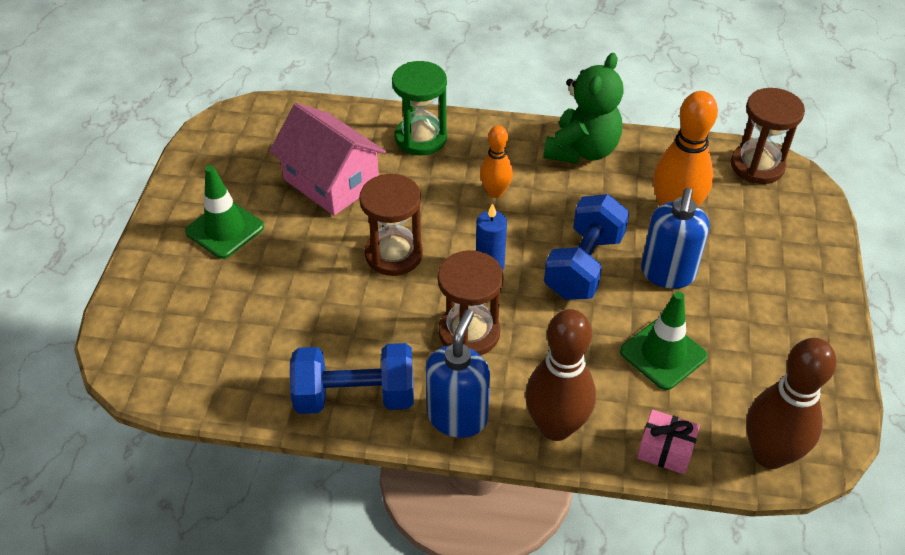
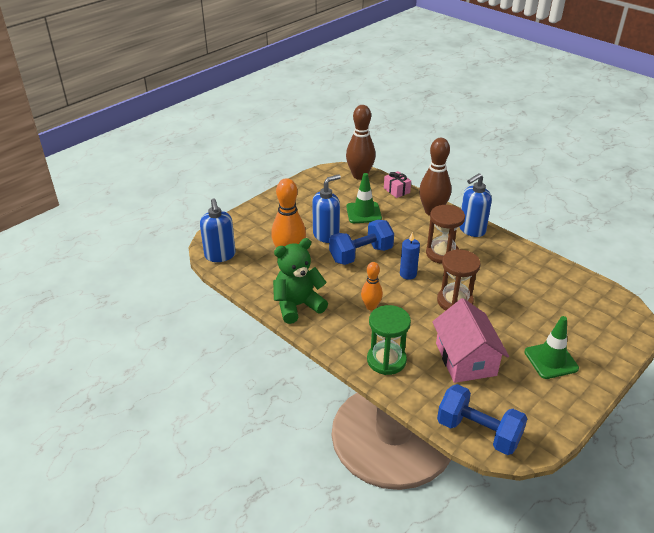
camera: 145 degrees left, 10 degrees down
blue dumbbell [290,343,414,414] -> blue dumbbell moved to [437,384,528,455]
brown hourglass [731,88,805,184] -> blue soap dispenser [200,199,236,262]

